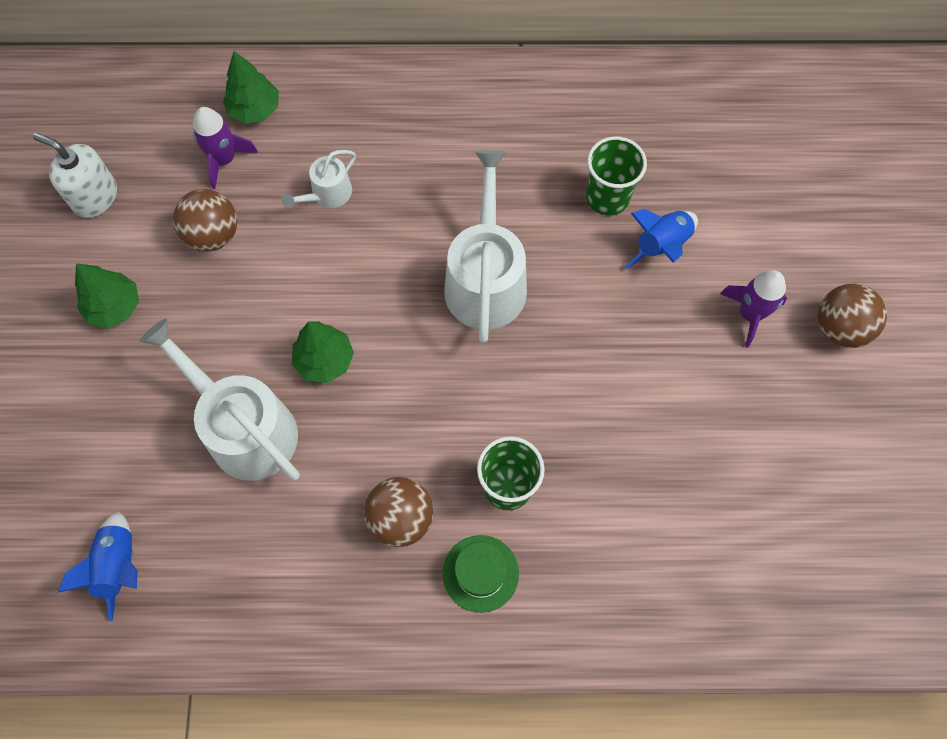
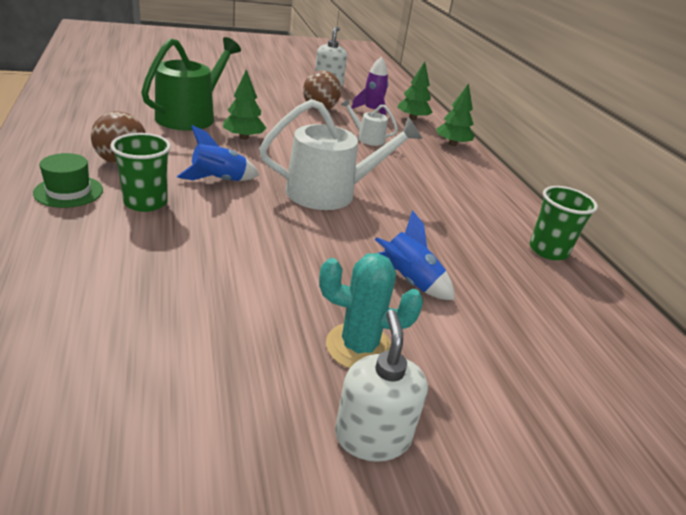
camera: 70 degrees right, 35 degrees down
blue rocket [58,511,138,621] -> blue rocket moved to [177,125,259,181]
green tree [75,263,139,328] -> green tree moved to [436,84,475,146]
white watering can [139,319,300,481] -> green watering can [141,37,241,131]
green cup [586,136,647,216] -> green cup moved to [530,186,598,260]
purple rocket [720,270,787,348] -> turquoise cactus [319,253,423,368]
brown ball [817,284,887,348] -> white soap dispenser [335,310,428,462]

